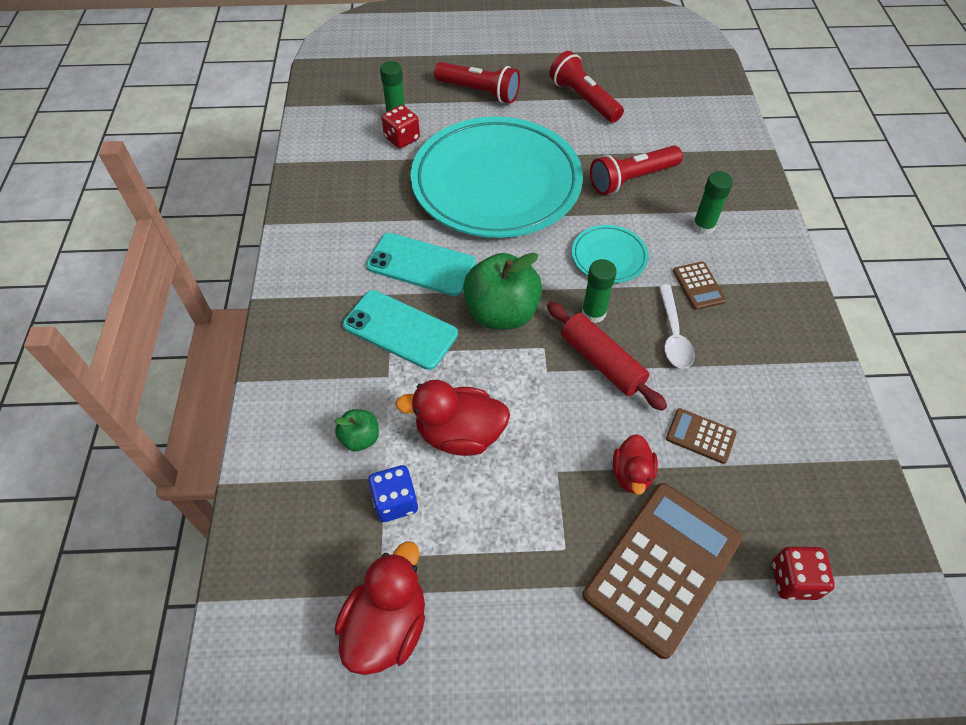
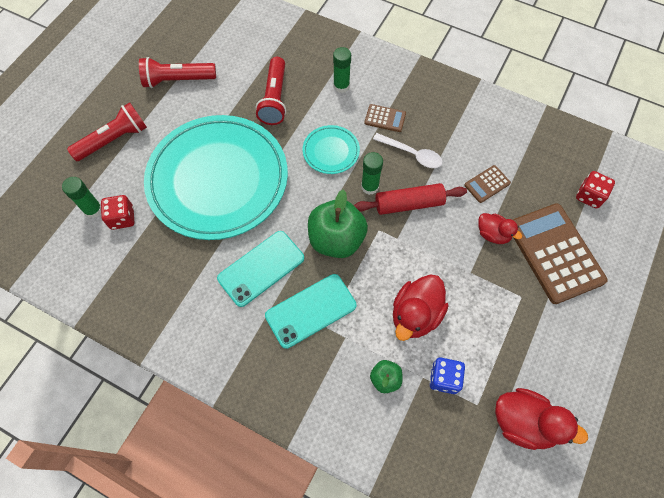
camera: 60 degrees left, 10 degrees up
red duck [335,541,425,675] -> red duck turned 150 degrees clockwise [495,388,588,450]

